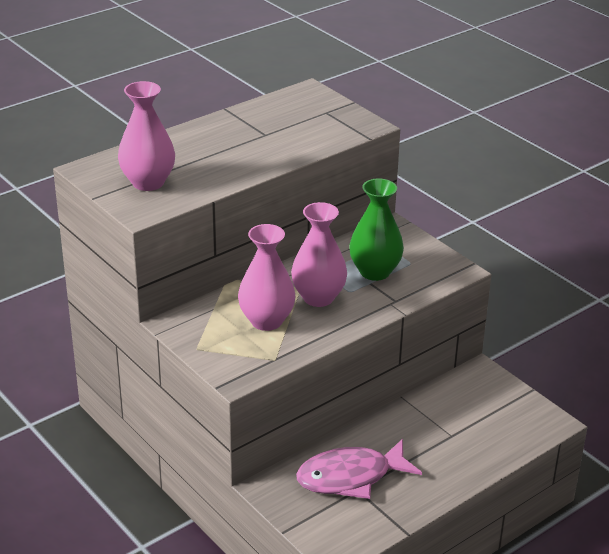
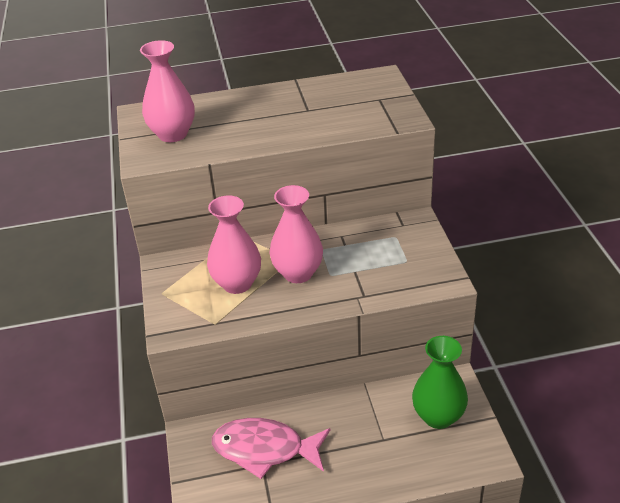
camera: 30 degrees right, 5 degrees up
green vase [349,179,404,281] -> green vase moved to [412,336,468,429]

